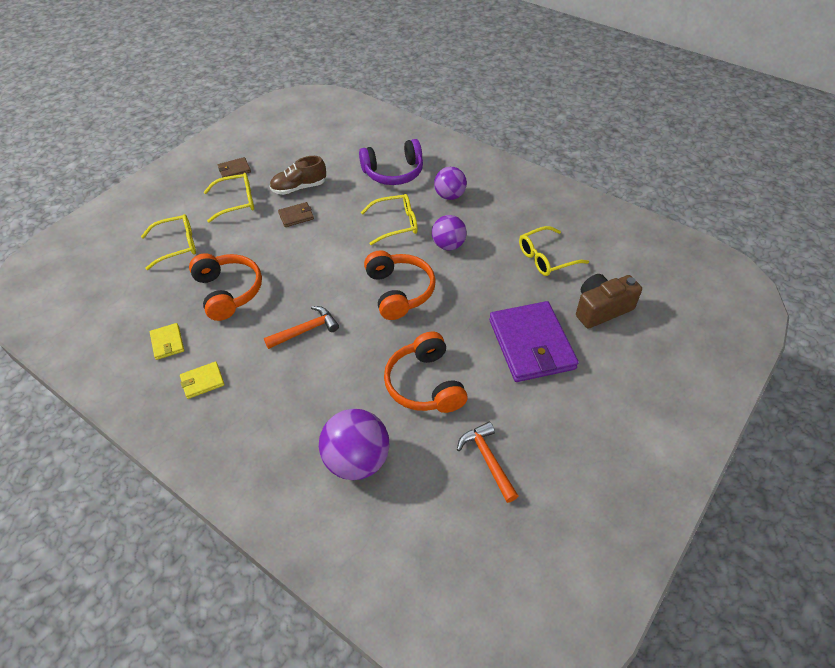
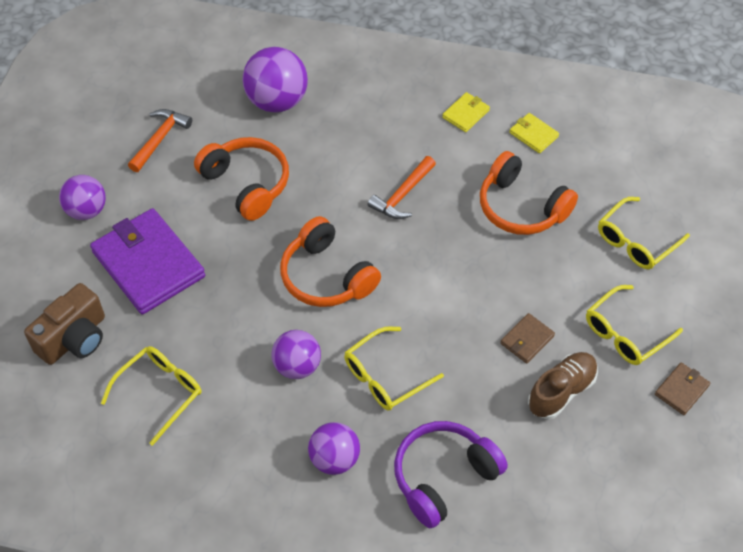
camera: 155 degrees right, 5 degrees up
orange hammer [457,422,518,503] -> orange hammer turned 105 degrees counterclockwise [128,109,192,172]
none -> purple ball [59,175,106,220]

